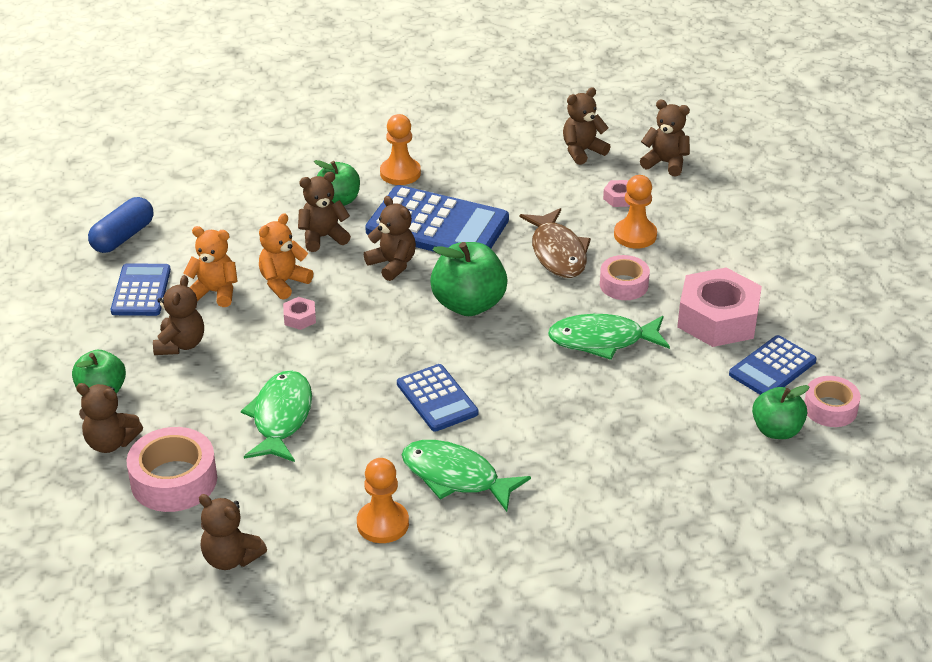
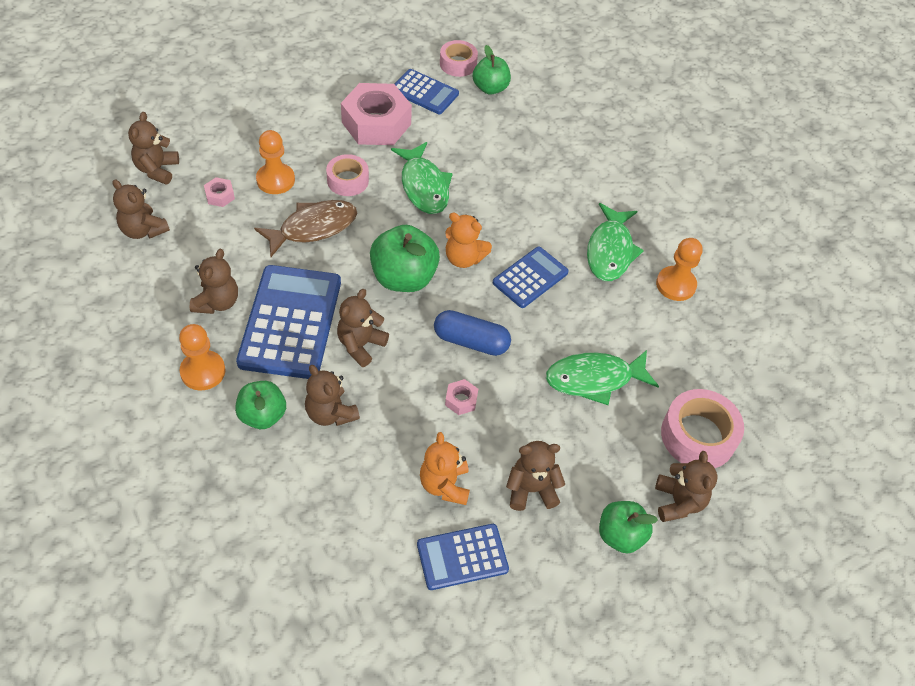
camera: 110 degrees left, 15 degrees up
blue capsule [88,197,153,253] -> blue capsule moved to [434,310,511,356]
brown teddy bear [199,494,267,570] -> brown teddy bear moved to [190,249,238,314]
orange teddy bear [259,213,313,300] -> orange teddy bear moved to [446,212,492,268]

